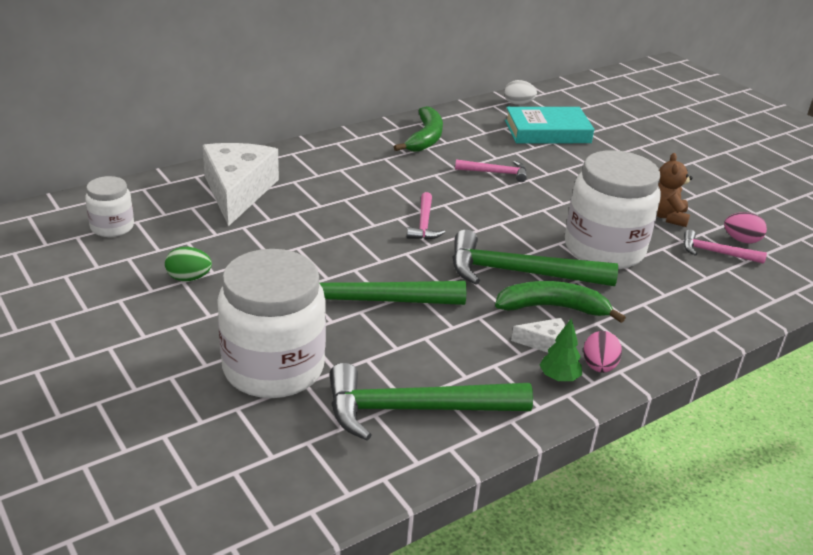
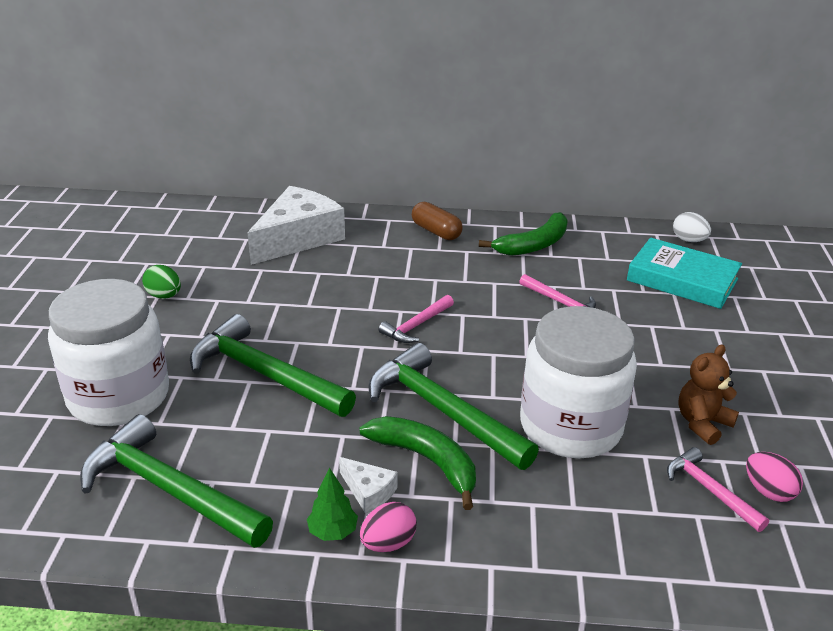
camera: 40 degrees right, 0 degrees up
white jar [85,176,134,237] -> none
none -> brown capsule [412,202,463,240]

